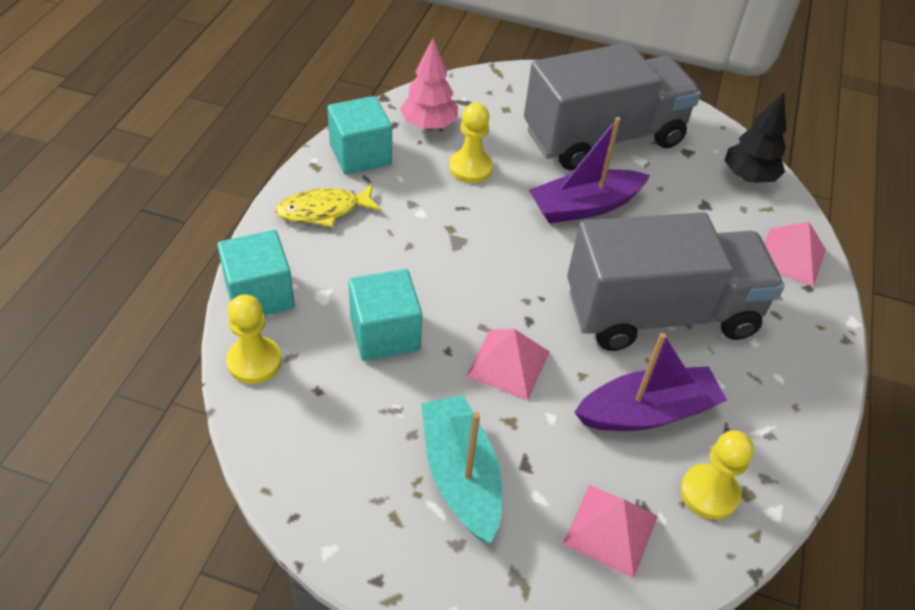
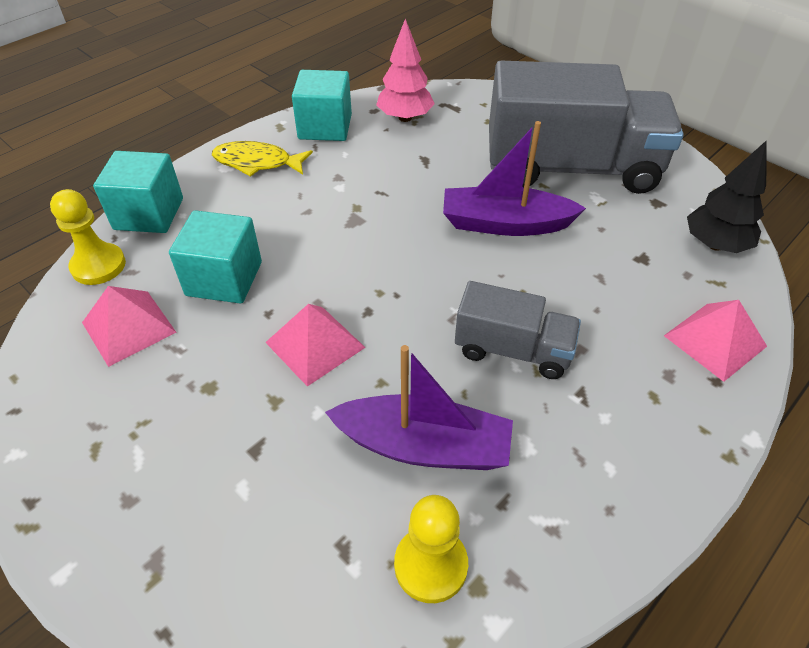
camera: 30 degrees right, 0 degrees up
turquoise boat [421,395,502,544] -> none
yellow pawn [449,103,493,183] -> none
pink pyramid [563,485,658,579] -> pink pyramid moved to [82,286,176,367]
grey truck [567,212,784,351] -> grey truck [455,281,581,379], size x0.52

